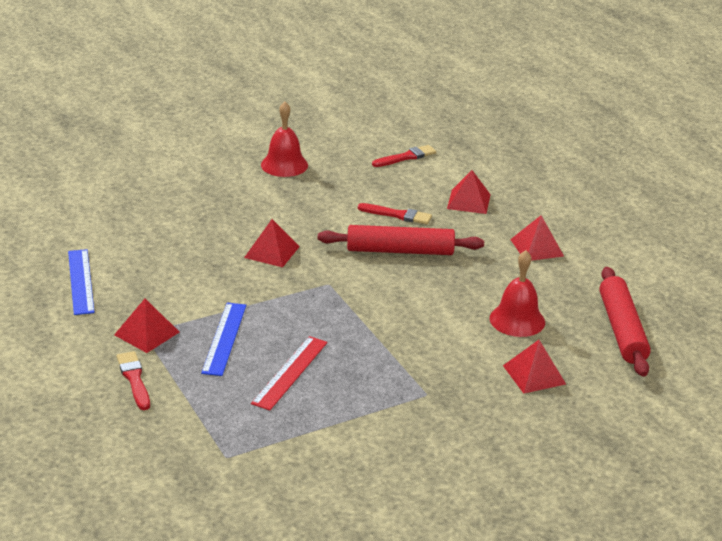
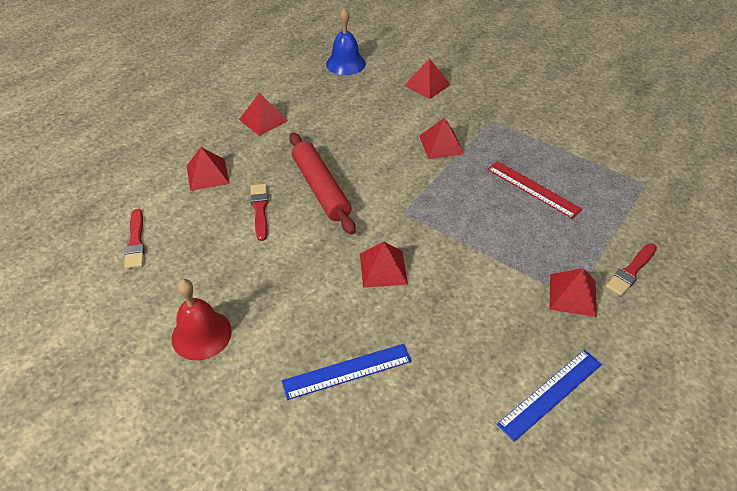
camera: 115 degrees left, 15 degrees up
blue ruler [201,303,246,376] -> blue ruler moved to [282,344,412,400]
red ruler [251,336,328,411] -> red ruler turned 45 degrees clockwise [487,161,583,219]
red brush [372,145,436,167] -> red brush turned 135 degrees counterclockwise [124,209,145,269]
red bell [490,250,545,337] -> none
red rolling pin [600,267,651,377] -> blue bell [326,8,366,75]
none -> red pyramid [419,117,464,159]

